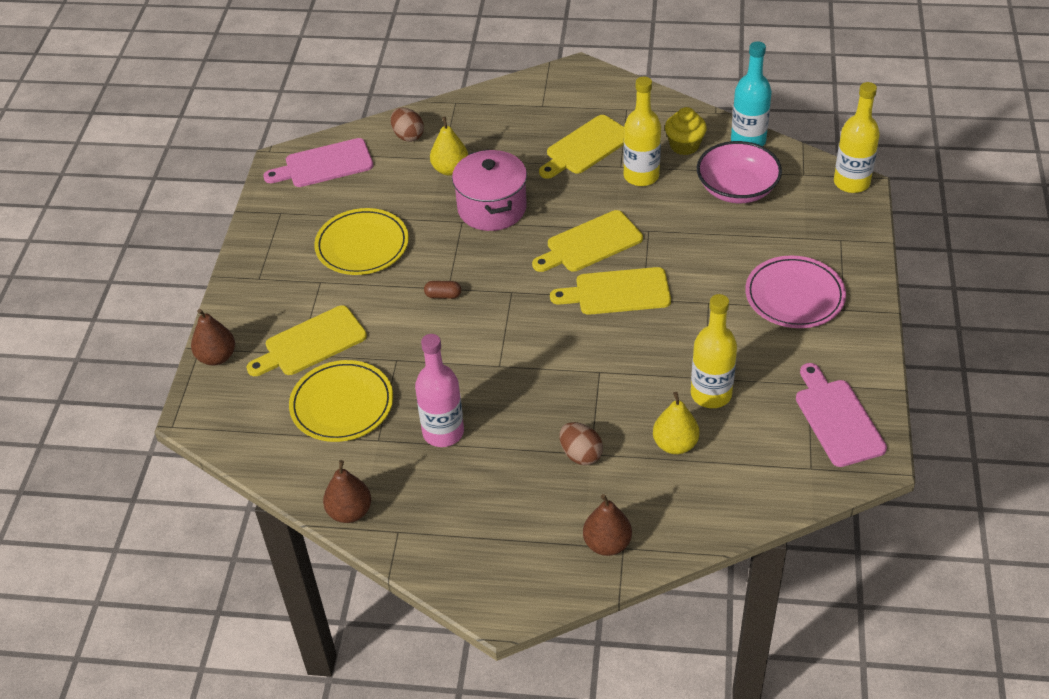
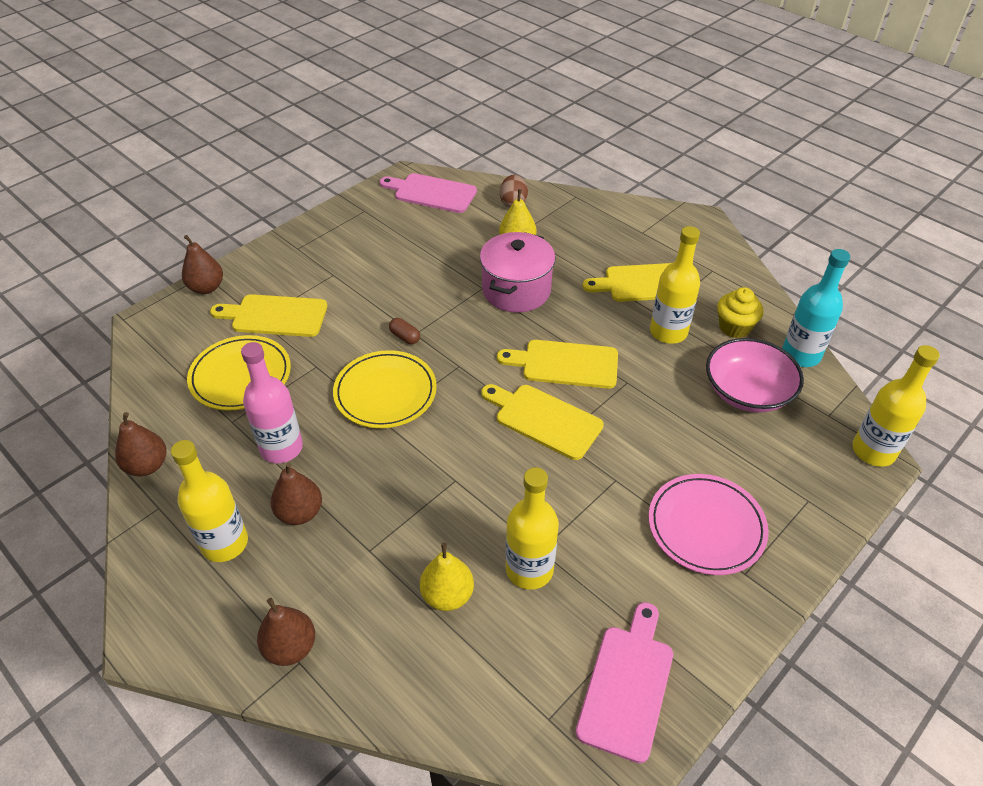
camera: 35 degrees right, 0 degrees up
yellow plate [314,208,409,275] -> yellow plate moved to [333,350,437,428]
brown egg [560,422,603,465] -> none
none -> yellow bottle [171,440,248,562]
none -> brown pear [271,463,322,525]

